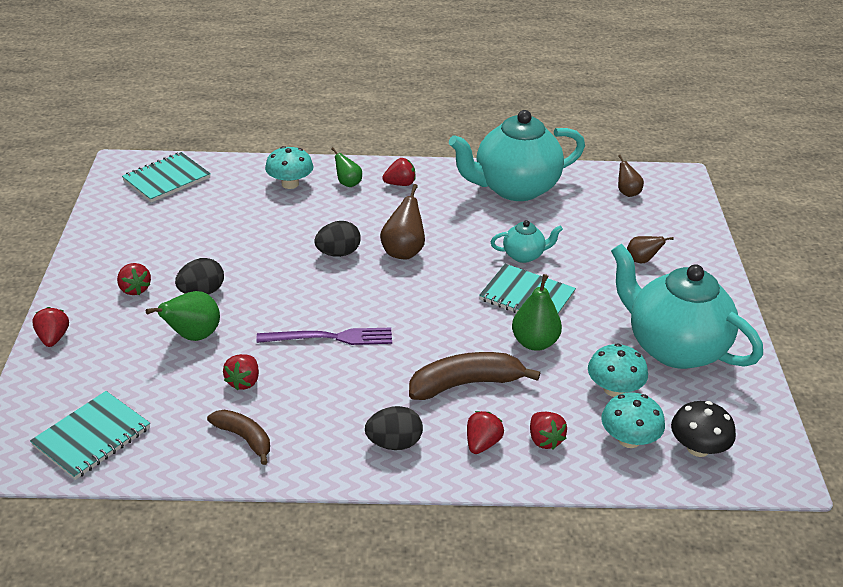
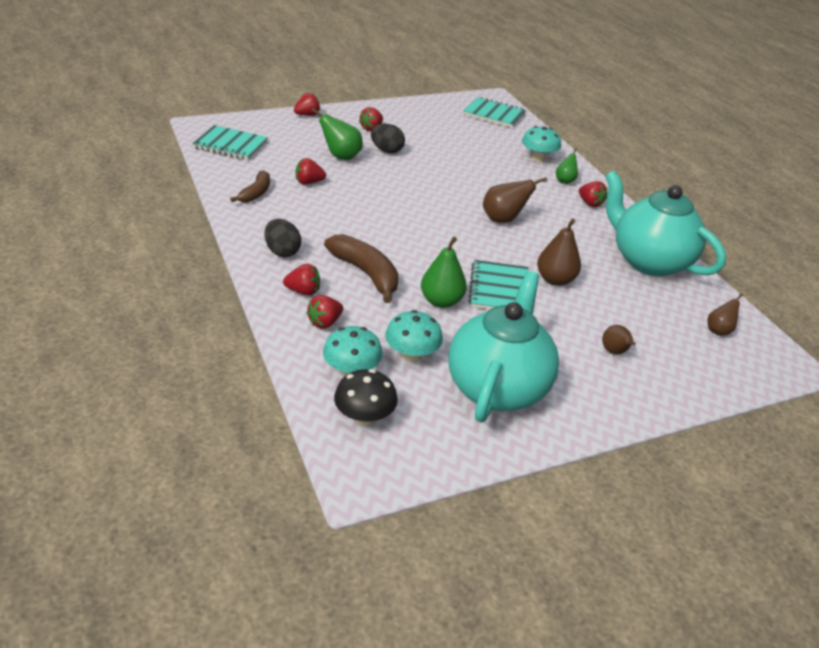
camera: 65 degrees right, 0 degrees up
purple fork [256,328,392,345] -> none
black egg [314,221,361,257] -> none
turquoise teapot [491,220,563,263] -> brown pear [537,218,581,286]

